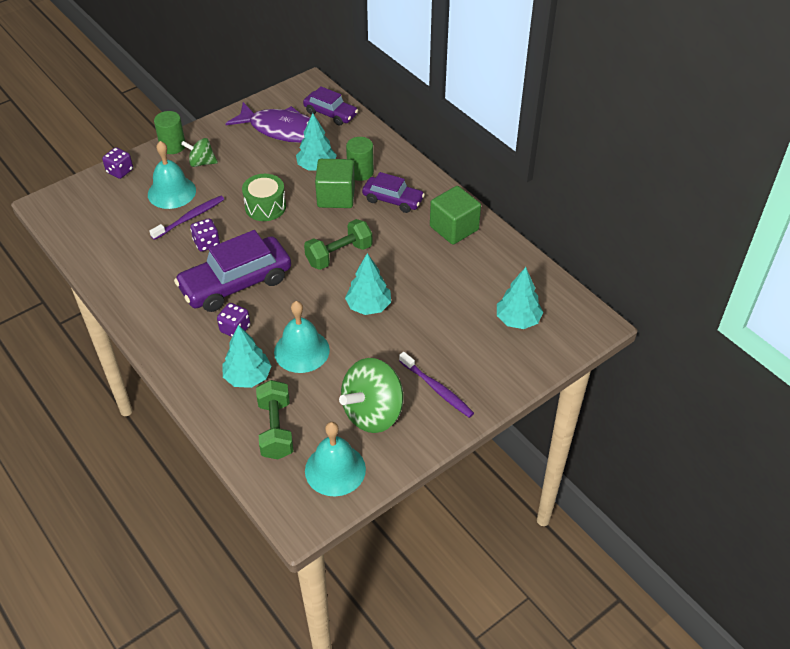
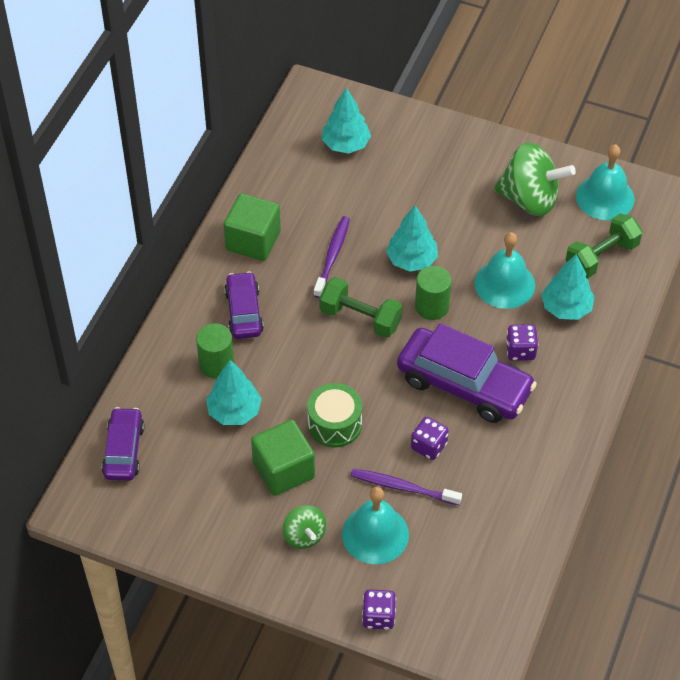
camera: 120 degrees left, 5 degrees up
green cylinder [154,111,185,154] -> green cylinder moved to [415,266,452,320]
purple fish [225,102,310,143] -> none
green cube [315,159,355,208] -> green cube moved to [251,420,315,496]
purple toothbrush [399,352,474,418] -> purple toothbrush moved to [313,216,350,298]

